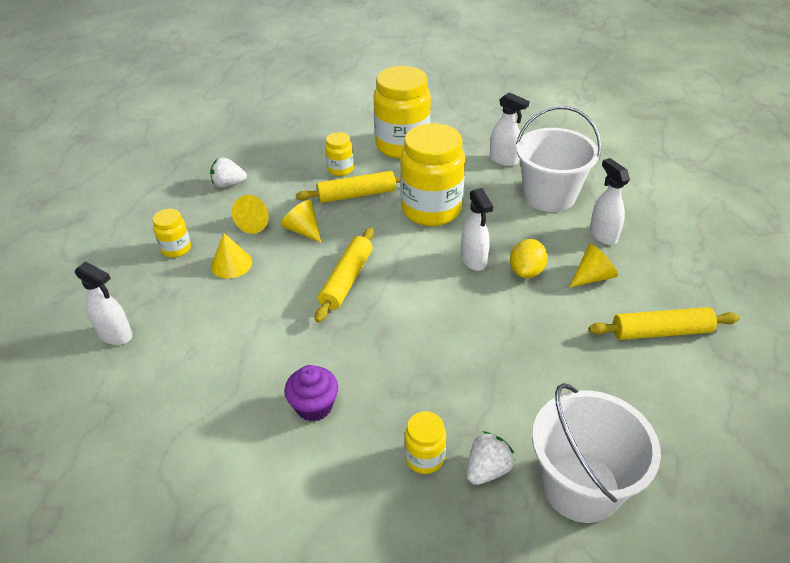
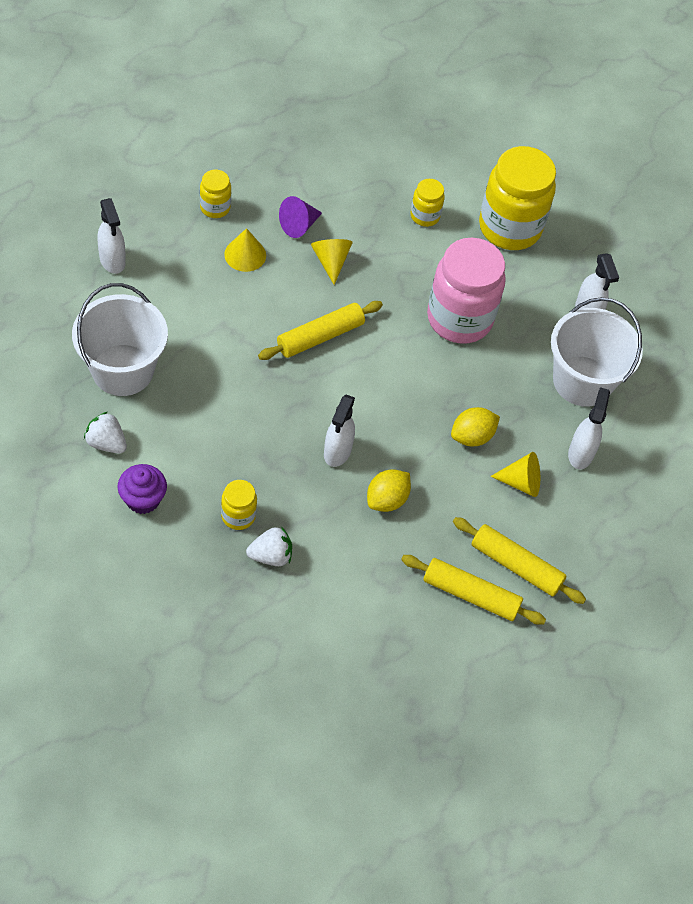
camera: 30 degrees right, 15 degrees up
white strawberry [210,157,247,188] -> white strawberry moved to [84,412,127,453]
yellow cone [232,195,269,234] -> purple cone [279,196,322,238]
purple cupcake [284,365,338,421] -> purple cupcake moved to [117,464,167,514]
yellow rolling pin [296,171,400,203] -> yellow rolling pin moved to [401,555,546,625]
yellow jar [400,123,465,226] -> pink jar [427,238,506,344]
white spray bottle [461,188,493,271] -> white spray bottle moved to [324,394,355,467]
white bucket [532,383,661,523] -> white bucket moved to [72,283,168,396]
none -> yellow lemon [367,469,411,512]

